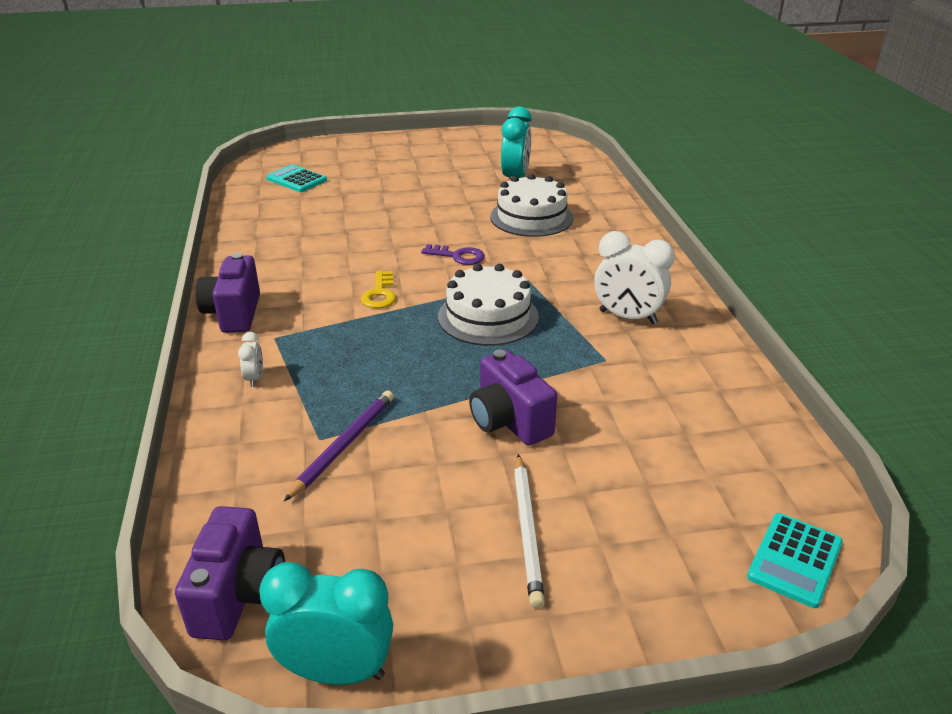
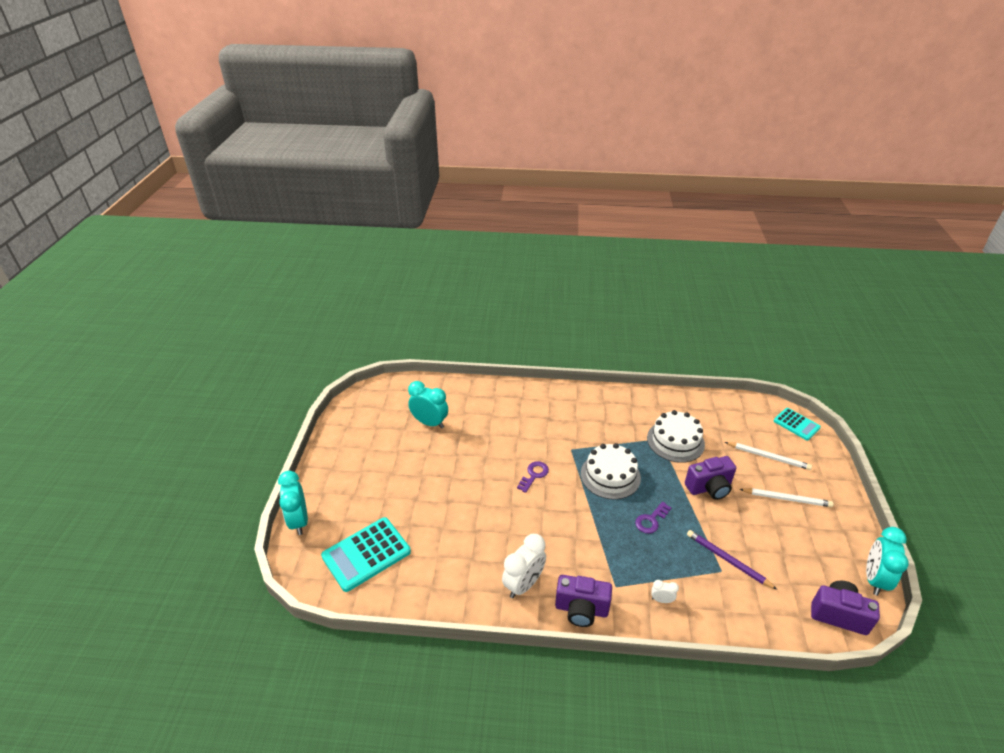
camera: 75 degrees left, 5 degrees up
turquoise calculator [266,165,327,192] -> turquoise calculator [321,517,411,592], size x1.64
yellow key [361,271,396,308] -> none
white cake [490,174,573,237] -> white cake moved to [647,410,705,463]
white clock [594,231,675,324] -> white clock moved to [502,534,546,598]
none -> turquoise clock [278,471,308,535]
none -> purple key [635,502,671,534]
none -> white pencil [725,442,812,470]

